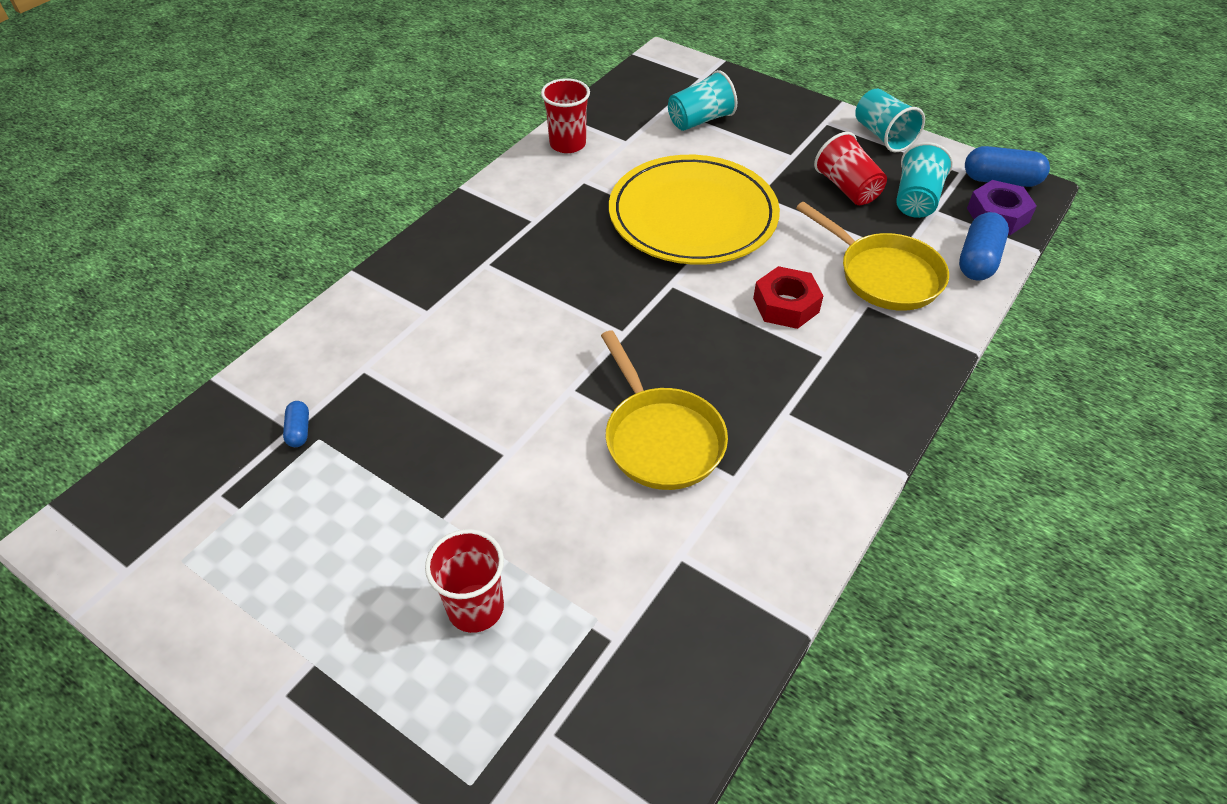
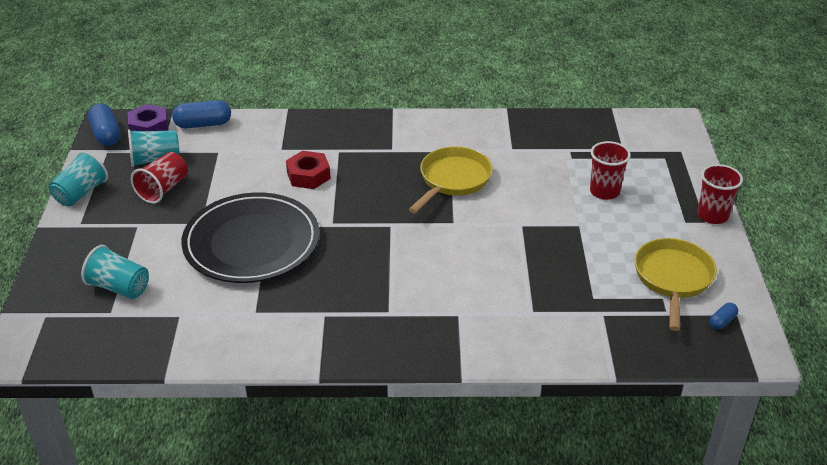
camera: 125 degrees left, 10 degrees down
blue capsule [283,401,309,447] -> blue capsule moved to [710,303,738,330]
red cup [541,78,590,153] -> red cup moved to [697,164,743,224]
yellow plate [609,155,780,265] -> black plate [181,192,320,283]
yellow pan [796,202,949,311] -> yellow pan moved to [635,238,717,331]

